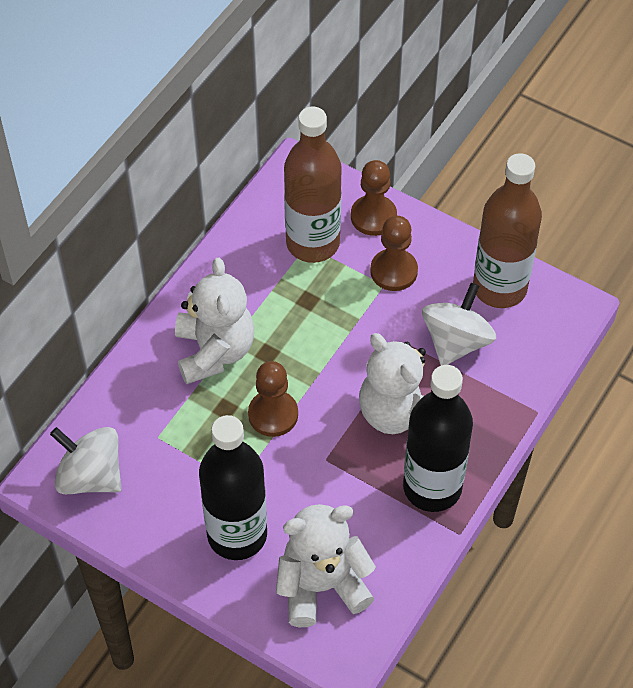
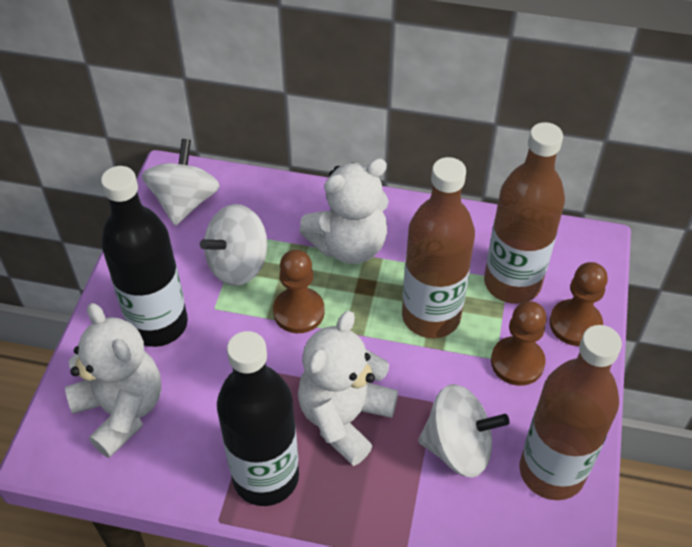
camera: 70 degrees right, 5 degrees down
none -> white spinning top [200,204,268,286]
none -> brown bottle [402,157,475,338]

